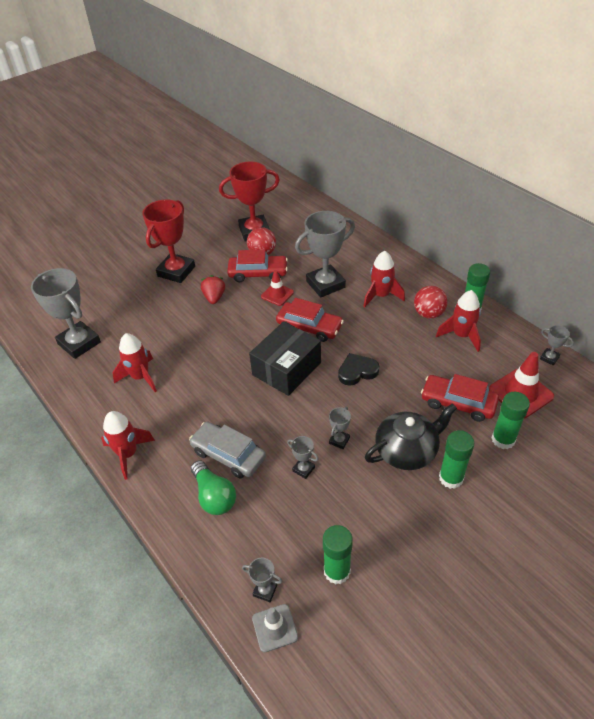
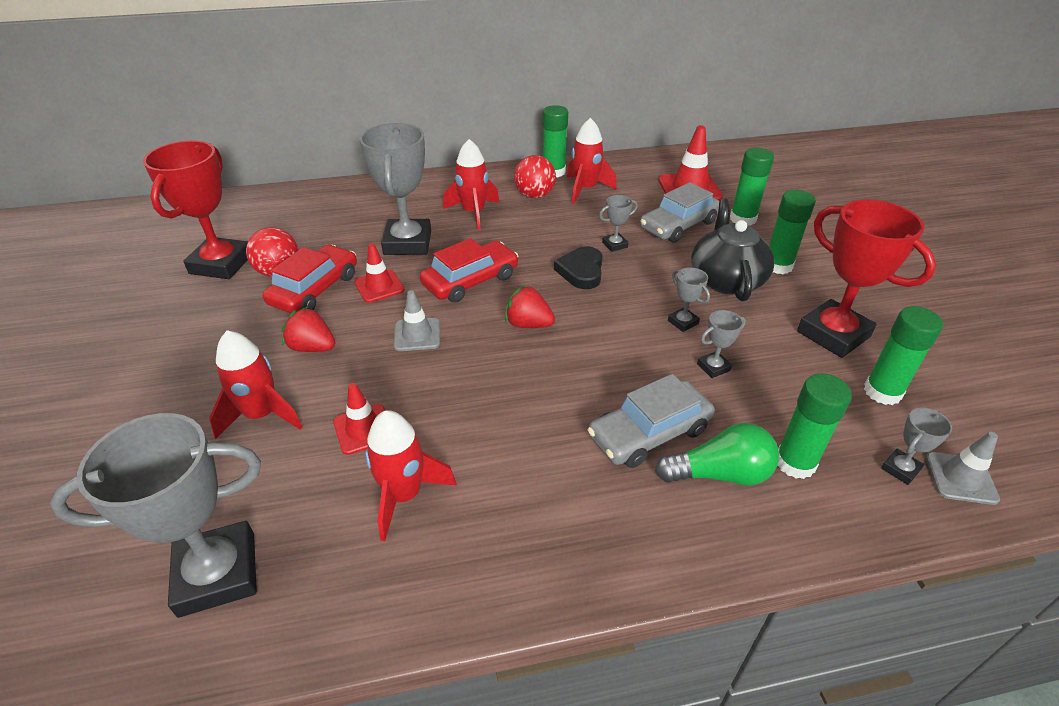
camera: 65 degrees left, 5 degrees down
red rocket [101,411,155,480] -> red rocket moved to [209,330,303,439]
red trophy [142,200,195,283] -> red trophy moved to [797,199,936,358]
black box [249,321,321,396] -> red strawberry [505,285,555,328]
red car [421,374,499,422] -> grey car [640,182,719,243]
grey trophy [540,325,574,366] -> grey trophy moved to [599,195,638,252]
none -> red traffic cone [333,383,385,455]
none -> grey traffic cone [394,290,440,351]
none -> green glue stick [777,374,852,479]

